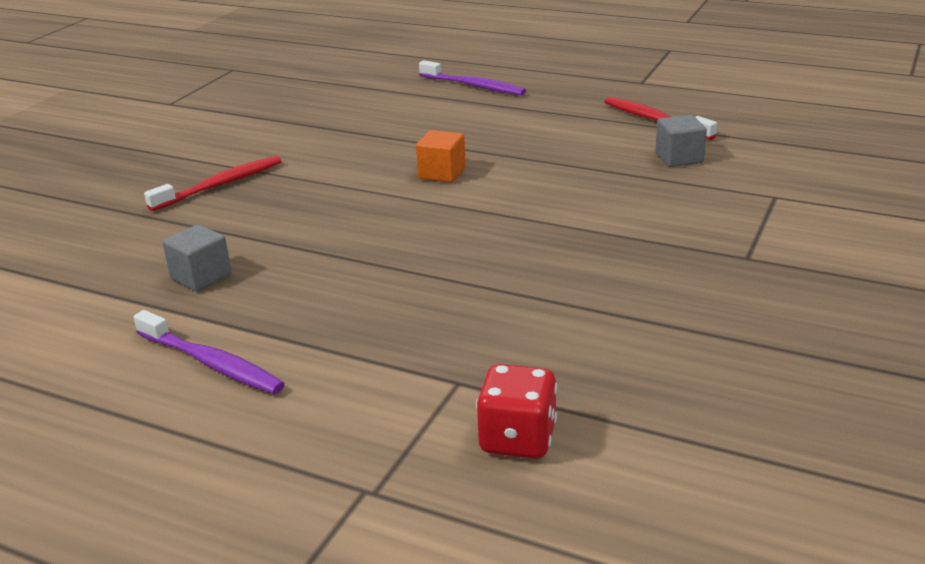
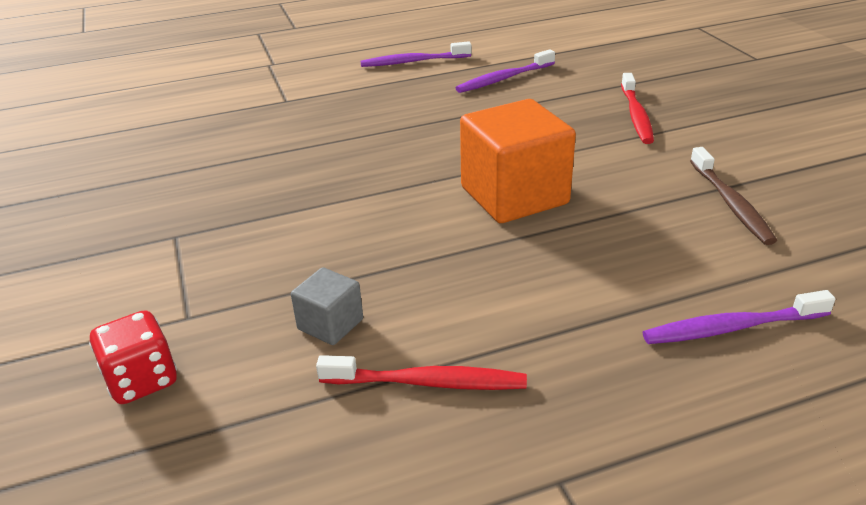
camera: 135 degrees right, 5 degrees up
grey cube [163,224,232,292] -> purple toothbrush [455,49,555,93]
orange cube [416,130,466,183] -> orange cube [460,99,576,223], size x2.08
red dice [476,364,557,459] -> red dice moved to [89,310,177,404]
none -> brown toothbrush [690,147,777,245]

